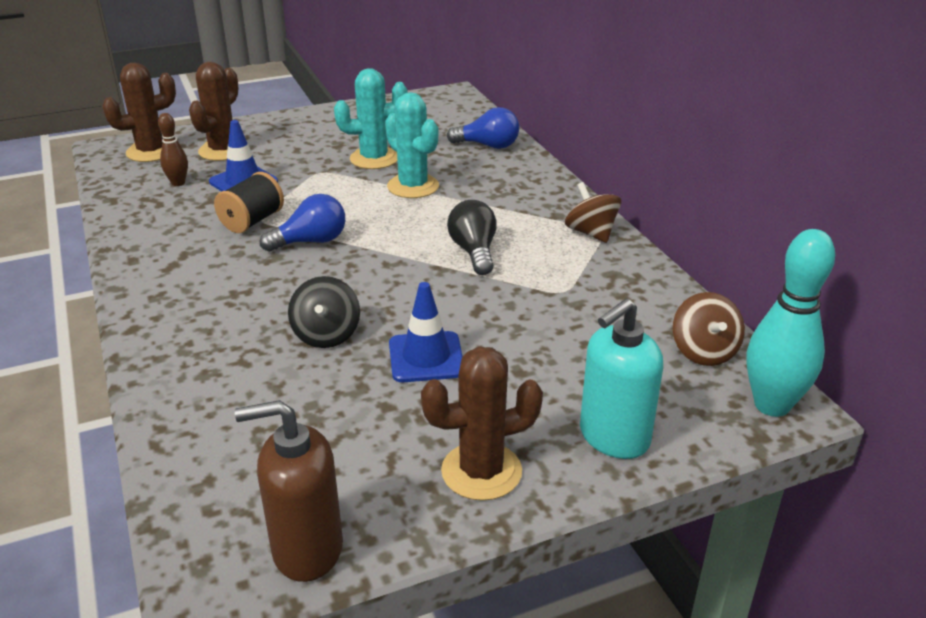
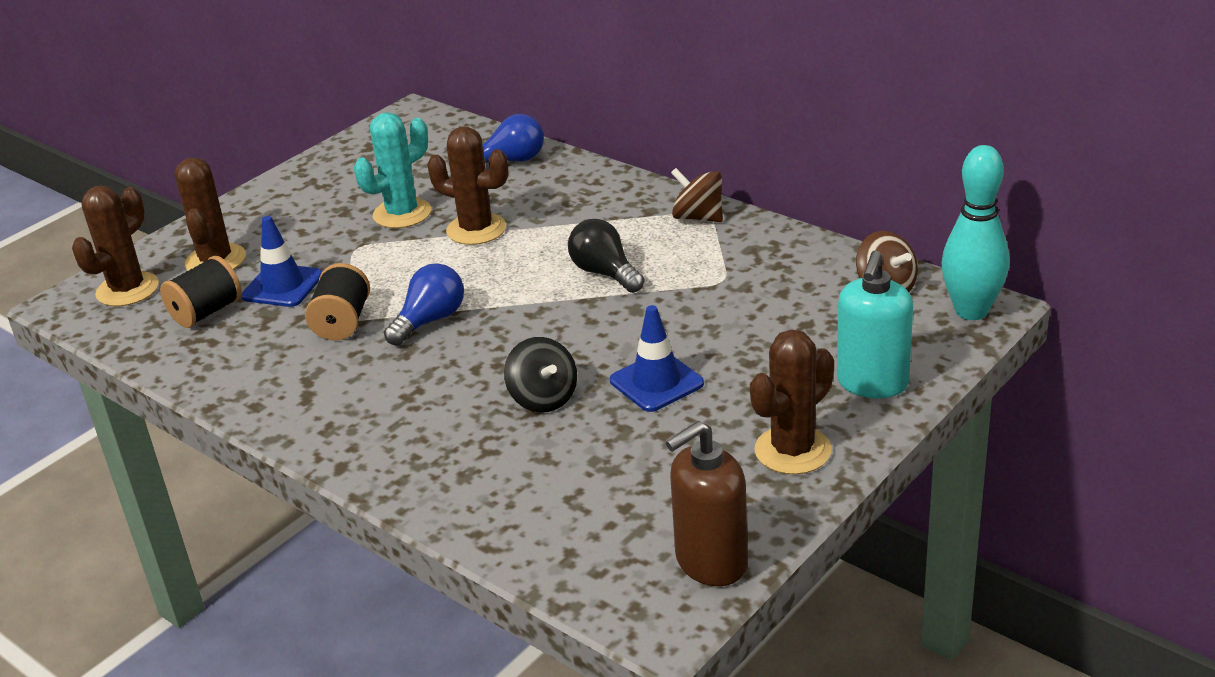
camera: 25 degrees left, 0 degrees up
brown bowling pin [158,113,188,186] -> black spool [160,256,242,328]
turquoise cactus [385,92,439,198] -> brown cactus [427,126,508,245]

